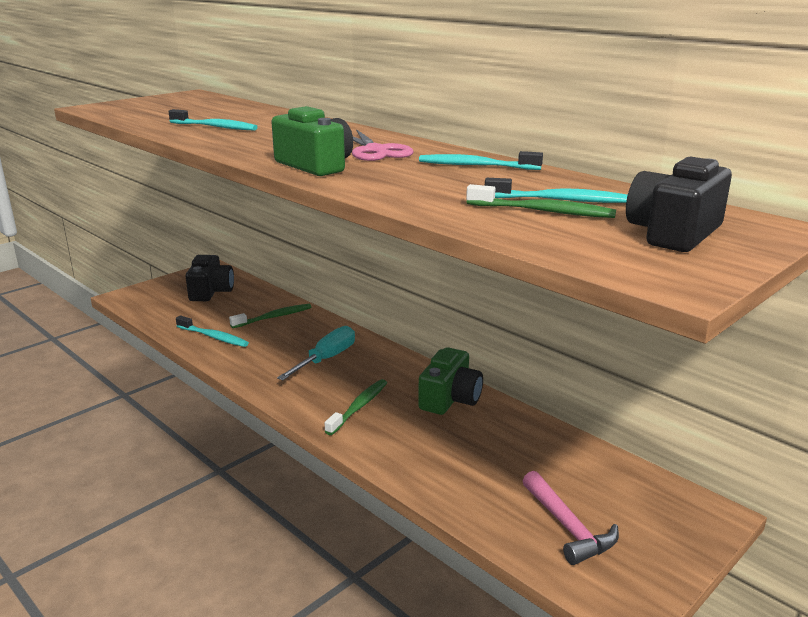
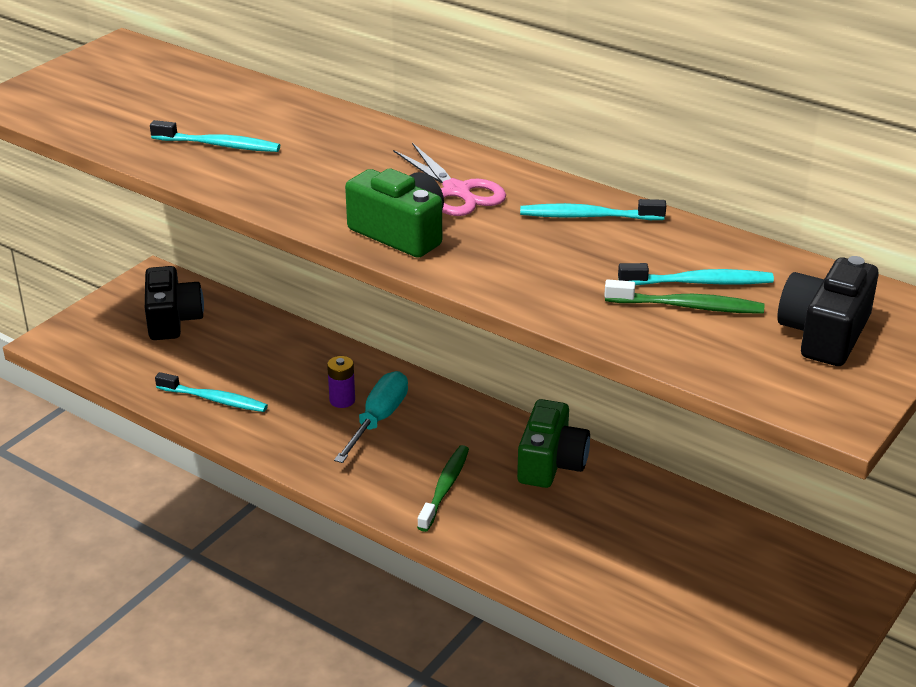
camera: 10 degrees left, 10 degrees up
green toothbrush [229,304,311,328] -> none
pink hammer [523,471,619,565] -> none
none -> purple battery [327,356,355,408]

